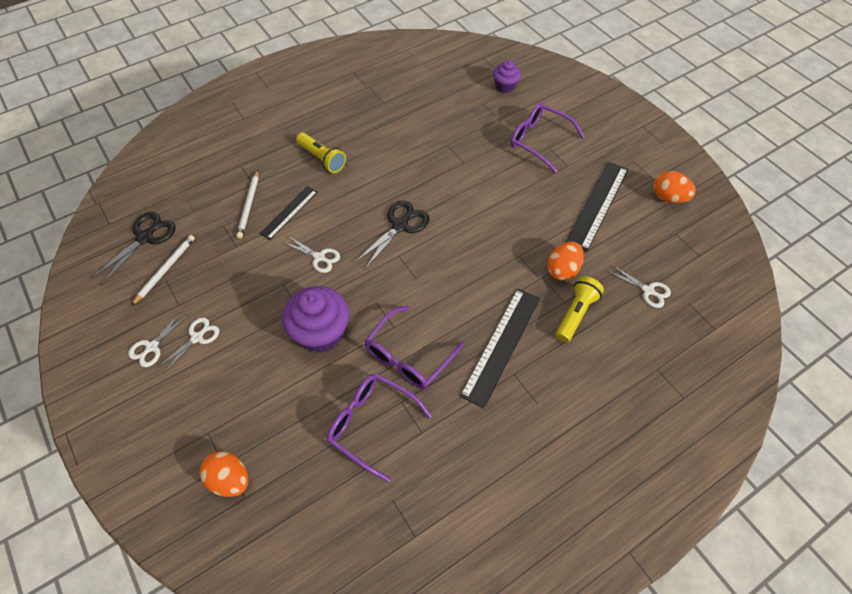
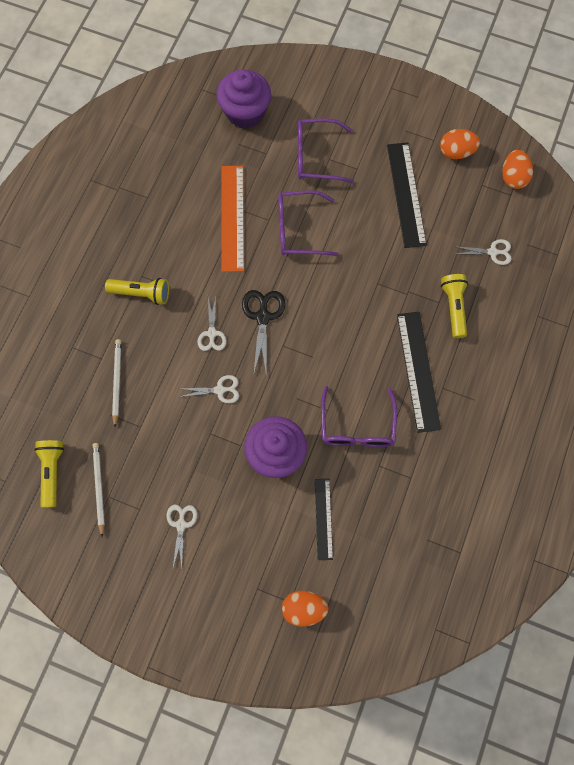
camera: 35 degrees left, 15 degrees up
black scissors [92,212,175,285] -> yellow flashlight [34,440,64,508]
white scissors [128,311,188,367] -> white scissors moved to [197,297,226,351]
white pencil [236,170,258,238] -> white pencil turned 150 degrees counterclockwise [112,339,121,427]
black ruler [259,186,318,240] -> black ruler moved to [315,479,333,560]
purple glasses [327,373,432,482] -> purple glasses moved to [278,190,339,256]
purple cupcake [493,60,521,93] -> purple cupcake [217,69,271,129], size x1.79
orange egg [547,242,584,281] -> orange egg moved to [503,150,533,189]
none -> orange ruler [221,166,244,272]

